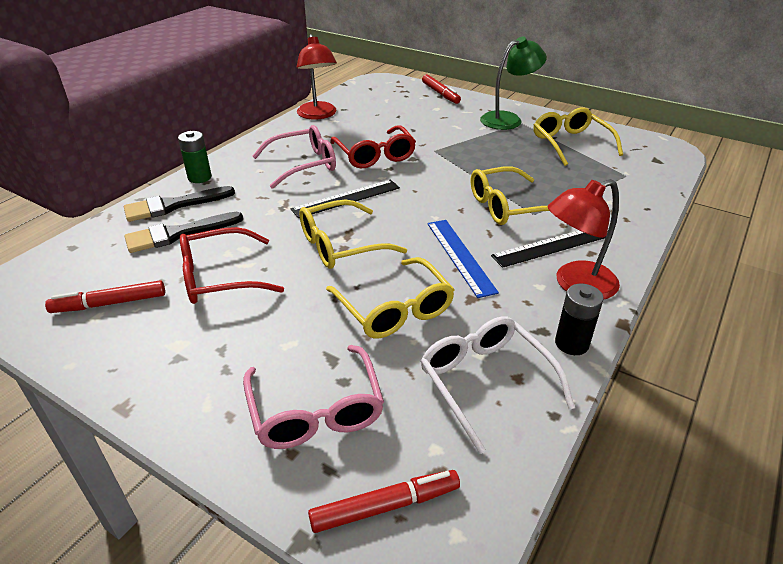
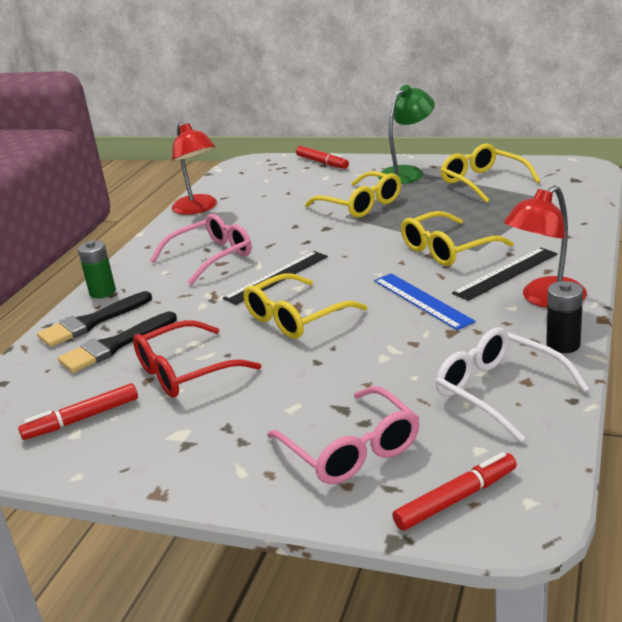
camera: 10 degrees left, 10 degrees down
yellow glasses [326,257,455,339] -> yellow glasses moved to [305,171,401,218]
red glasses [330,125,416,168] -> none

